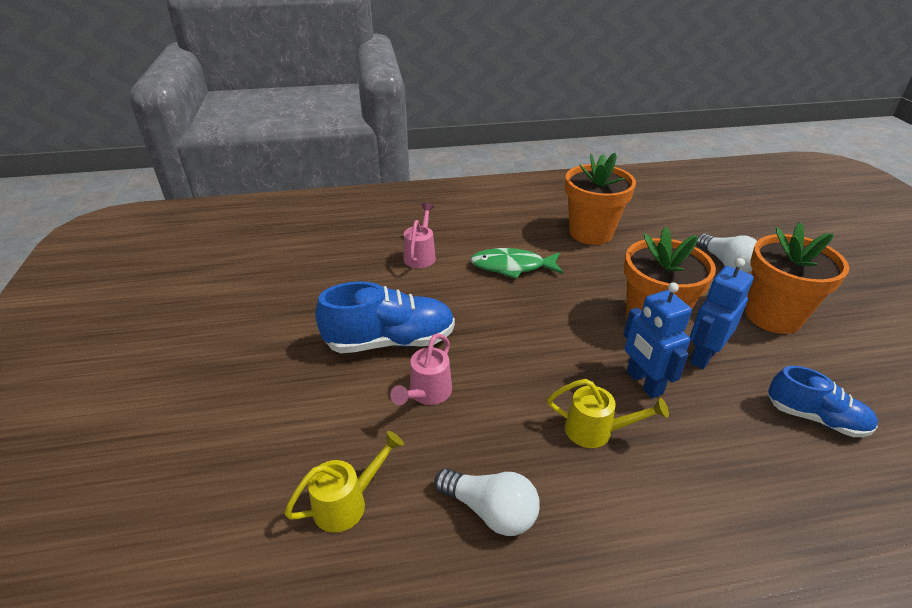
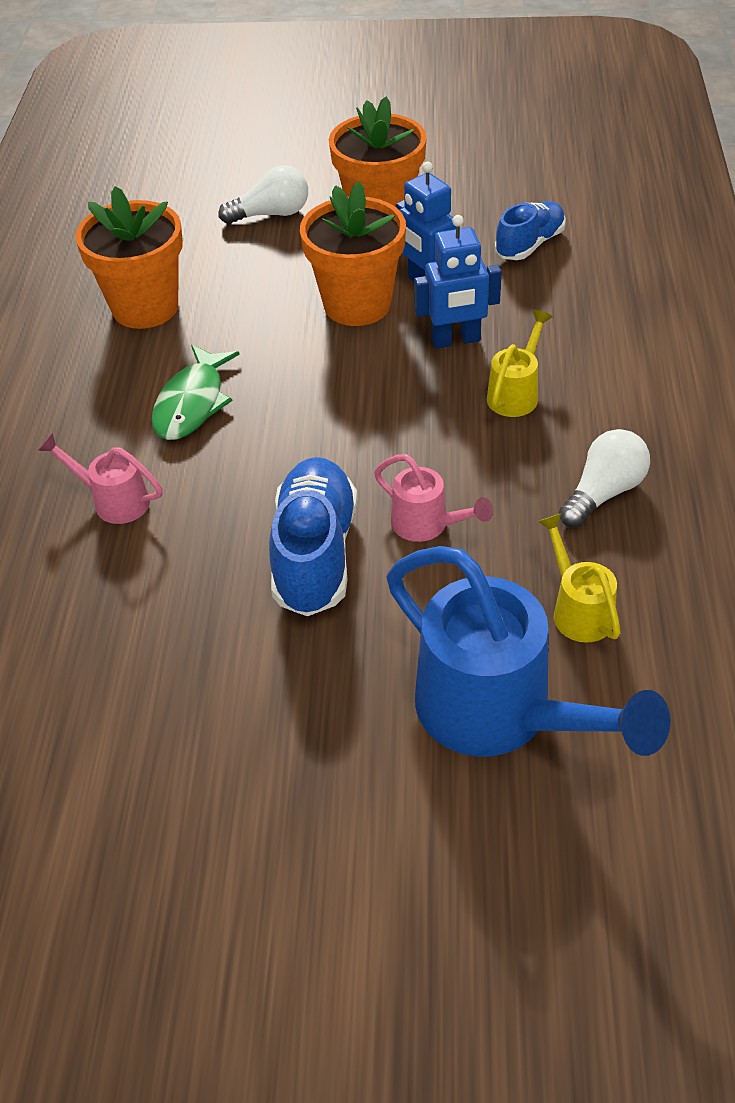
camera: 75 degrees left, 10 degrees up
none -> blue watering can [386,546,670,757]

